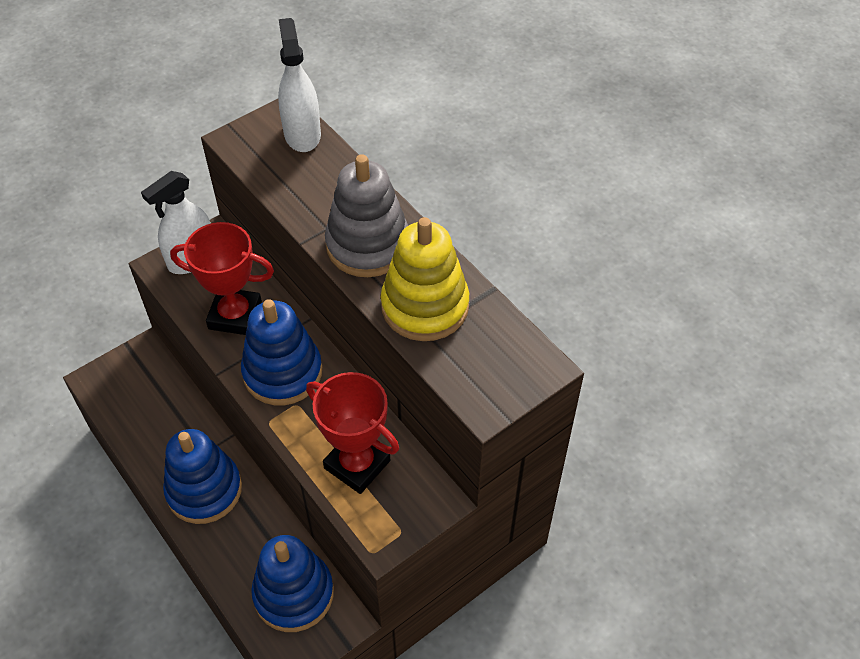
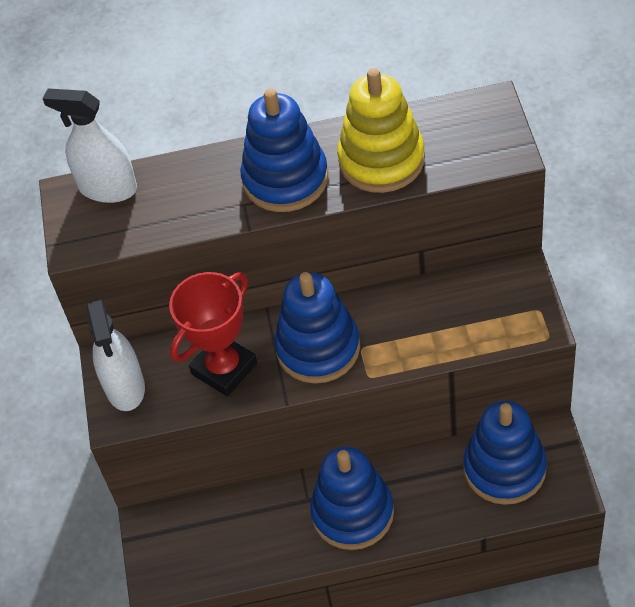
camera: 55 degrees left, 0 degrees up
red trophy [306,372,399,494] -> none
grey stacking toy [325,154,408,277] -> blue stacking toy [240,88,328,212]

